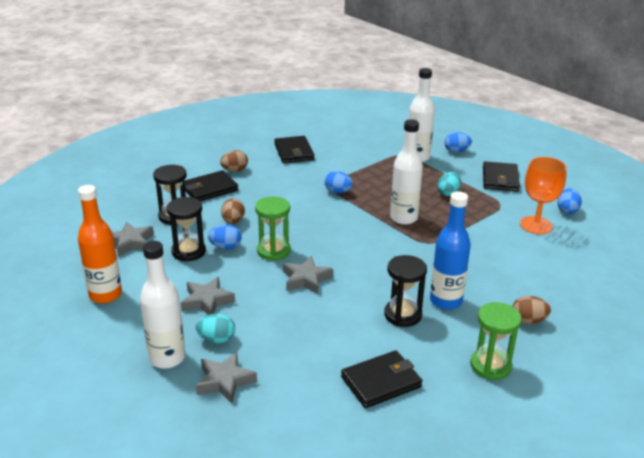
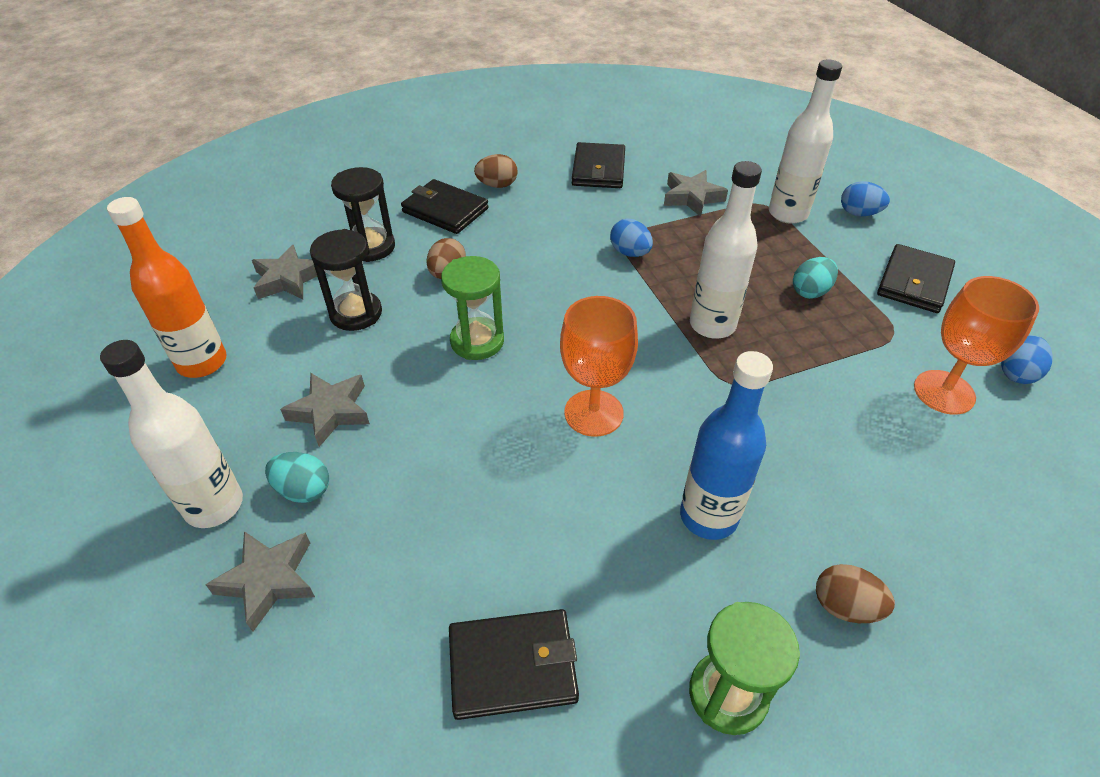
camera: 20 degrees right, 15 degrees up
black wallet [184,170,238,201] -> black wallet turned 45 degrees clockwise [401,179,489,234]
blue egg [208,224,242,249] -> none
grey star [283,256,333,294] -> grey star moved to [664,170,728,217]
black hourglass [384,255,427,327] -> none
none -> orange goblet [560,296,638,437]

